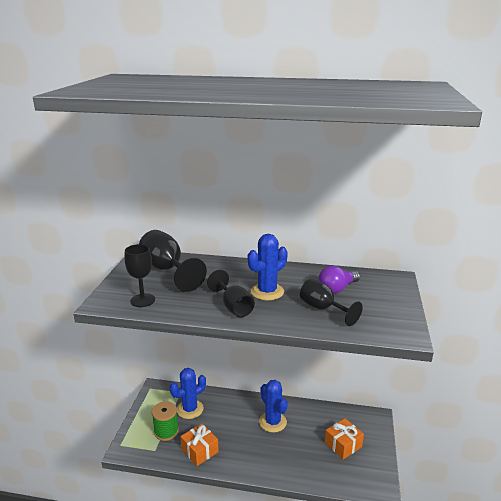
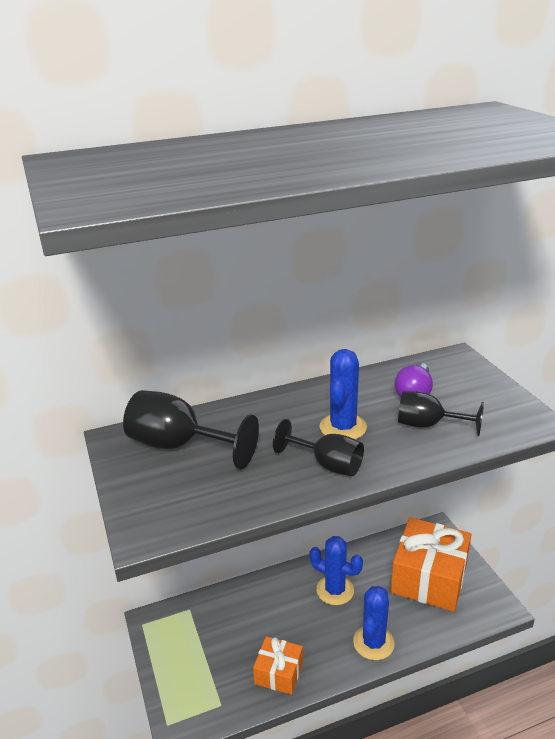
camera: 30 degrees left, 5 degrees up
black goblet [124,244,155,307] -> none
green spool [152,401,179,441] -> none
blue cactus [170,368,206,419] -> blue cactus moved to [353,586,395,660]
orange gift [325,418,364,460] -> orange gift [391,517,472,612], size x1.90

